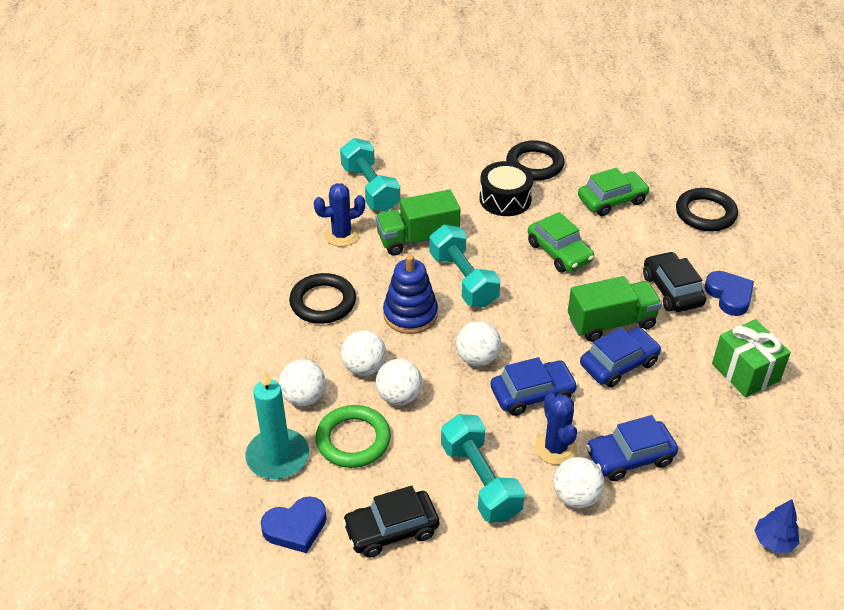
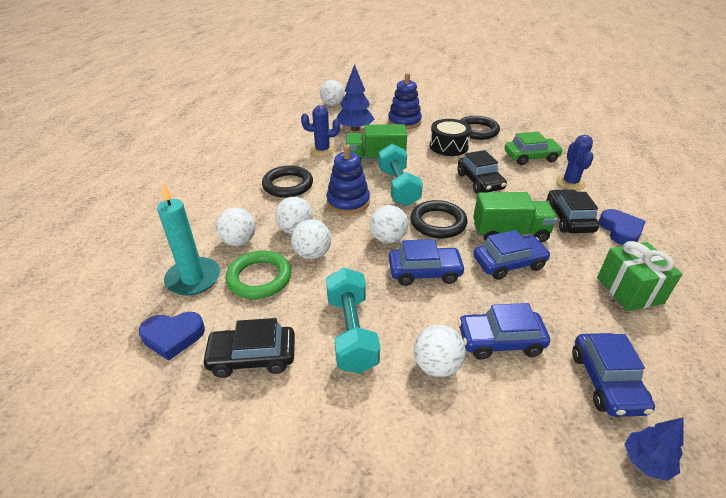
camera: 15 degrees right, 5 degrees down
turquoise dumbbell [340,138,400,212] -> blue tree [337,64,374,131]
green car [528,212,594,272] -> black car [457,150,507,194]
blue cactus [535,393,577,465] -> blue cactus moved to [556,135,594,190]
black ring [676,188,738,231] -> black ring moved to [410,200,468,239]
none -> white ball [320,80,345,106]
none -> blue stacking toy [388,73,422,129]
none -> blue car [572,333,655,417]

